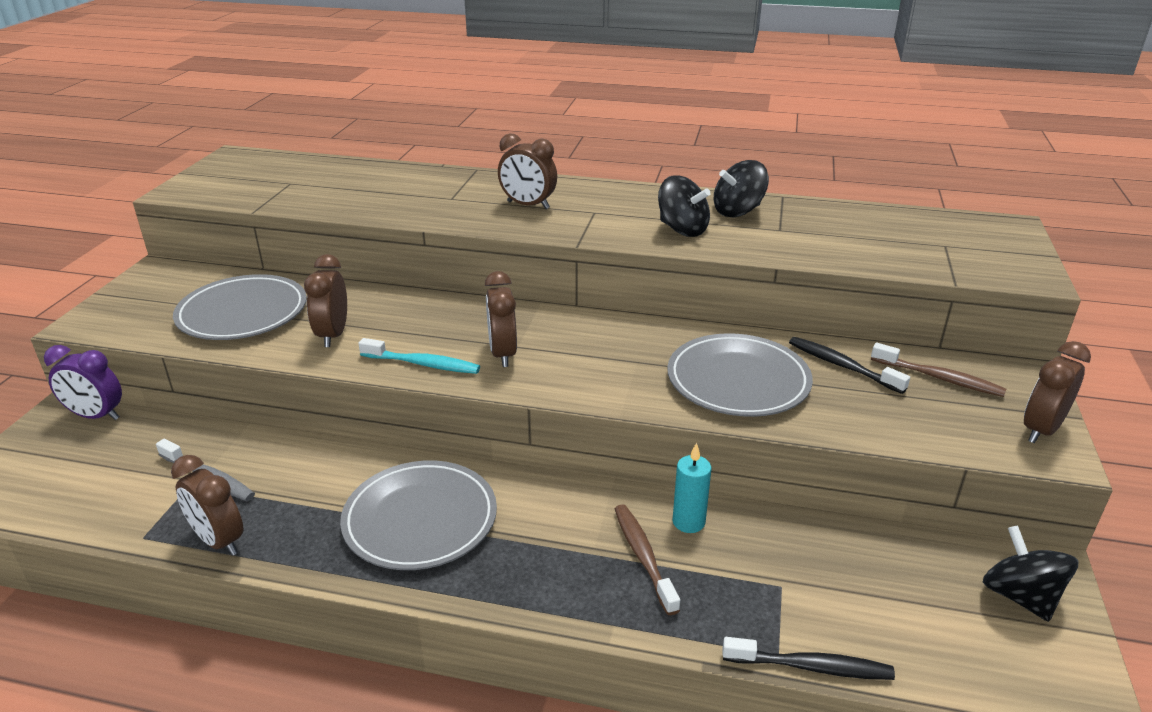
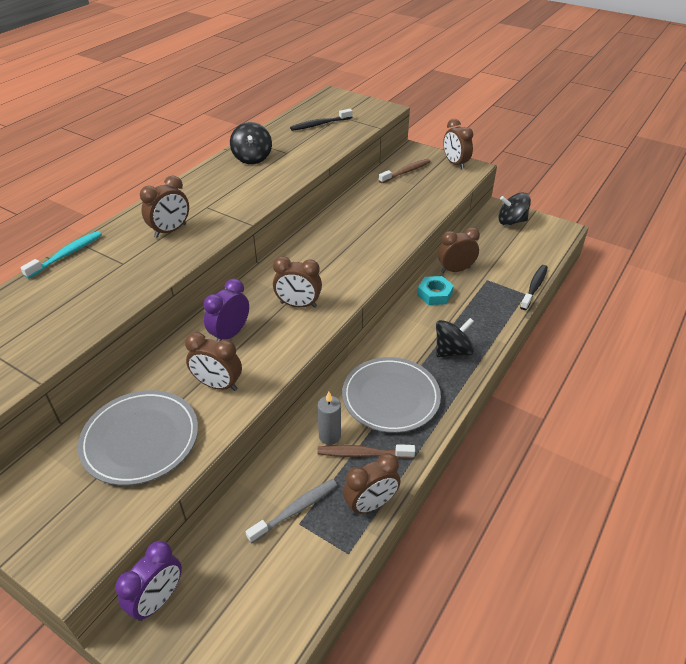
camera: 70 degrees left, 10 degrees up
turquoise toothbrush [358,338,480,374] -> turquoise toothbrush moved to [20,231,102,279]
brown toothbrush [615,504,680,615] -> brown toothbrush moved to [317,444,415,459]
black spinning top [658,175,711,237] -> black spinning top moved to [436,318,474,357]
grey plate [667,333,813,417] -> none
turquoise candle [672,443,712,533] -> turquoise nut [417,276,454,305]
black toothbrush [789,337,910,394] -> black toothbrush moved to [290,109,353,131]
none -> purple clock [204,279,249,342]
none -> grey candle [318,392,341,445]
none -> brown clock [438,227,480,273]

